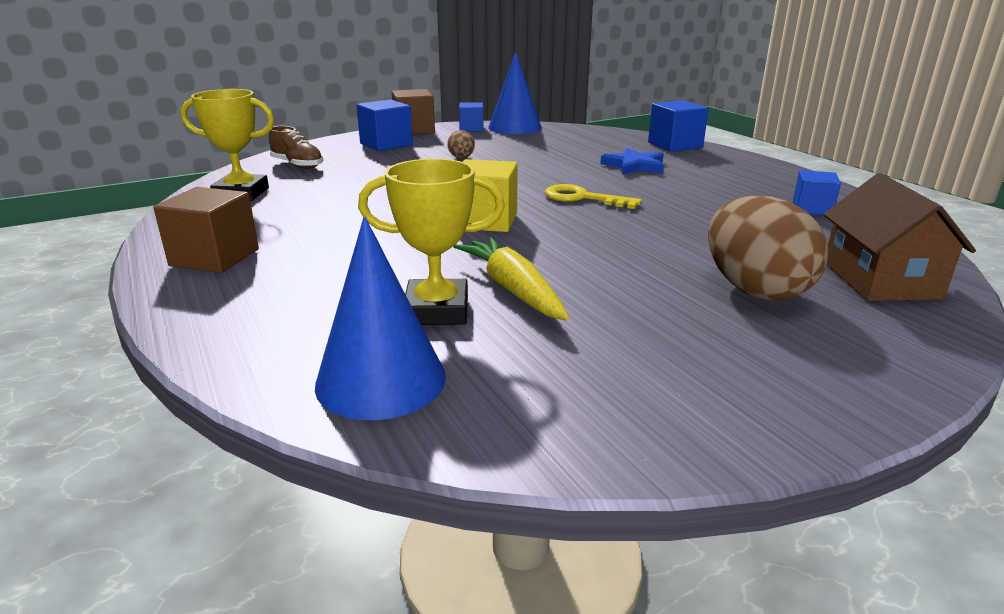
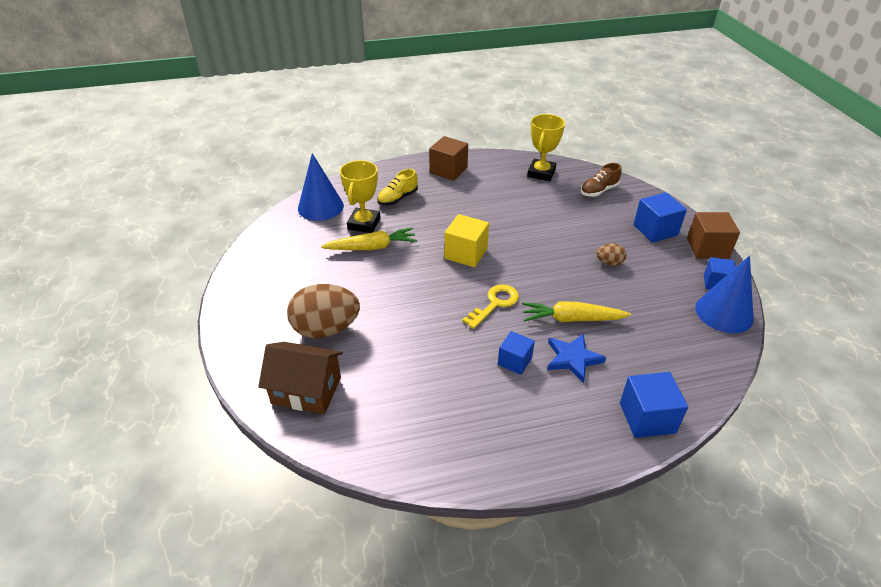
camera: 105 degrees right, 15 degrees up
blue cube [793,170,841,215] -> blue cube moved to [498,331,535,375]
none -> yellow shoe [377,169,418,206]
none -> yellow carrot [522,302,631,322]

